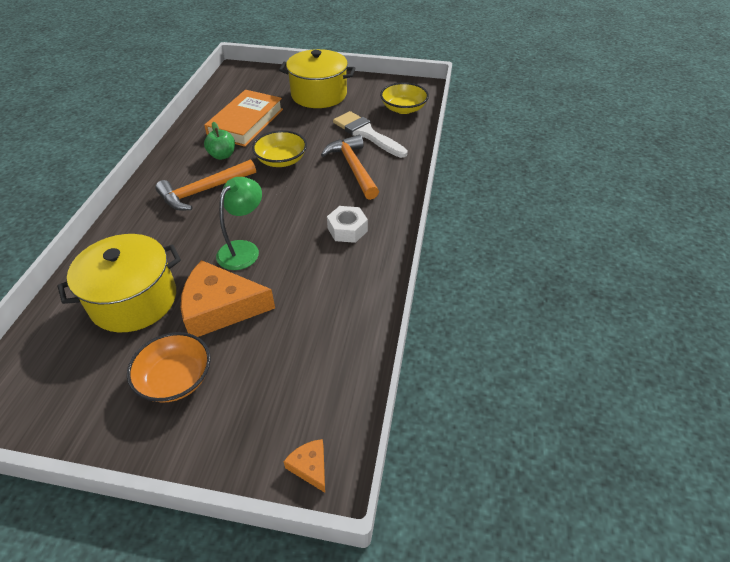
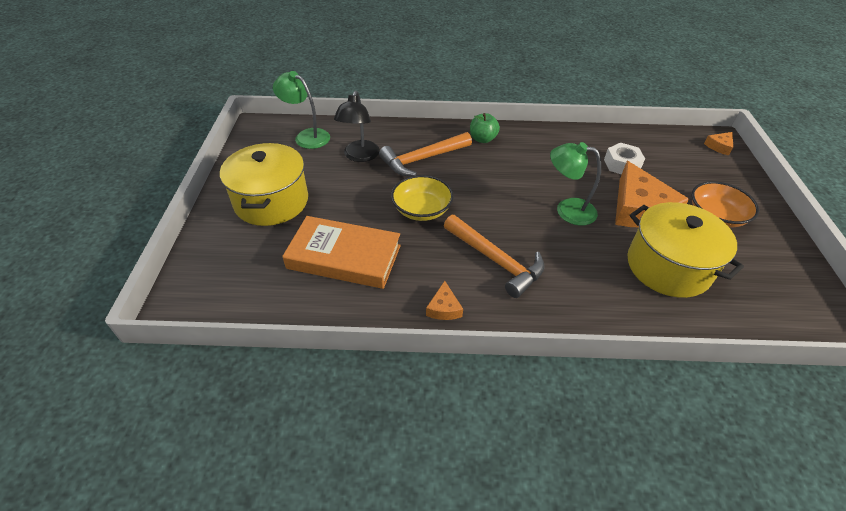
camera: 100 degrees left, 0 degrees up
green apple [204,122,235,160] -> green apple moved to [470,113,500,143]
white nut [327,206,368,243] -> white nut moved to [604,143,645,174]
white brush [333,111,408,158] -> black lamp [334,91,380,162]
yellow bowl [380,82,429,114] -> green lamp [273,71,330,149]
none -> orange cheese [426,281,463,320]

